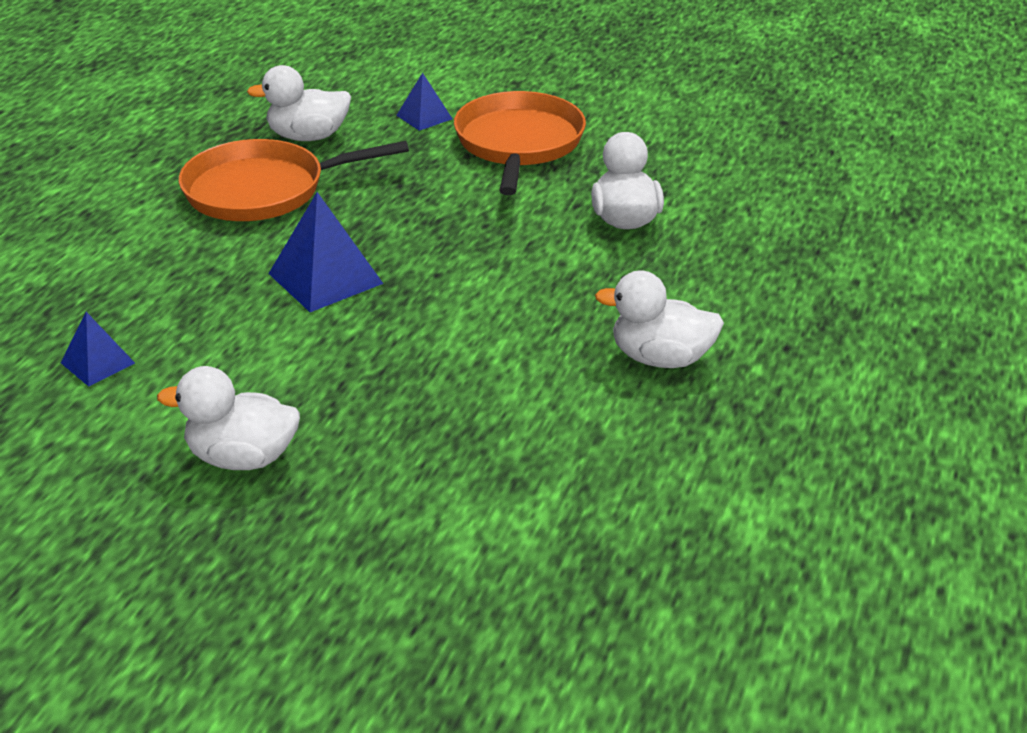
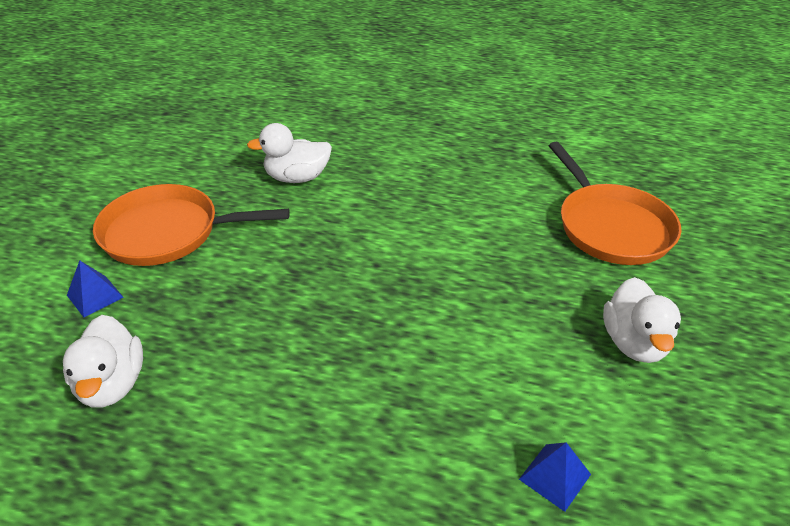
camera: 95 degrees left, 5 degrees up
orange pan [179,139,409,221] -> orange pan moved to [548,142,681,265]
blue pyramid [268,192,383,312] -> none
white duck [595,270,724,368] -> none

